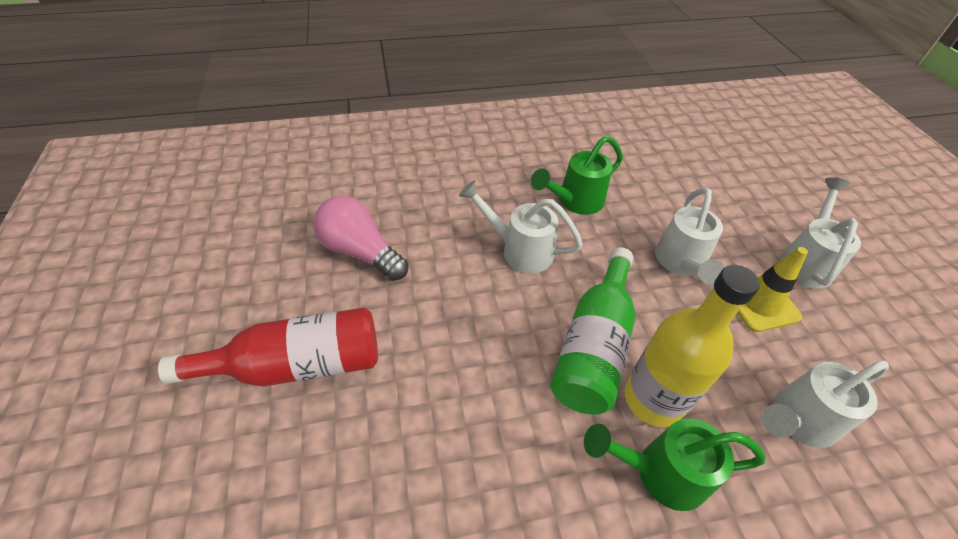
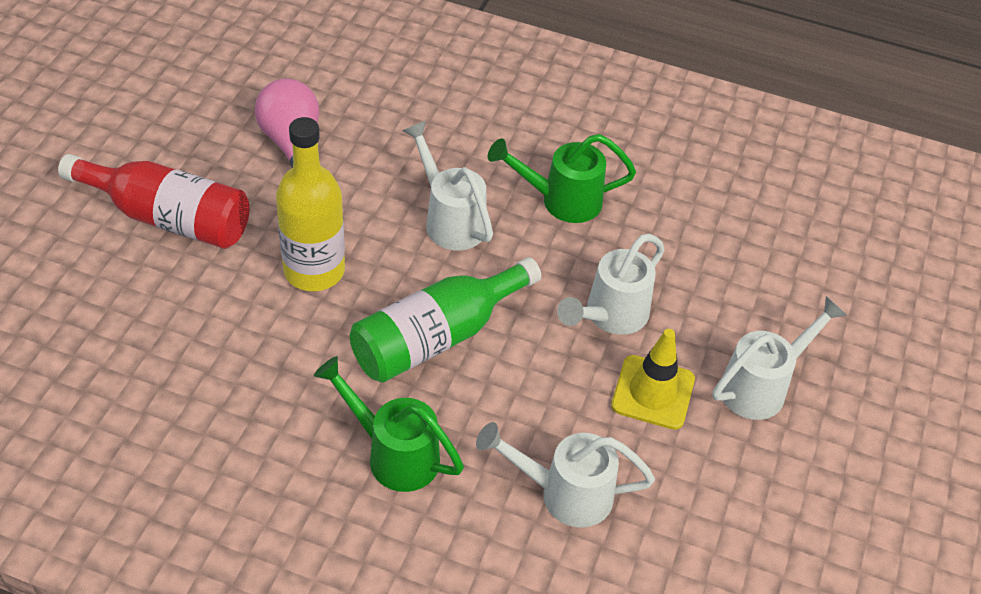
camera: 30 degrees right, 0 degrees up
yellow bottle [625,265,760,427] -> yellow bottle moved to [276,117,345,291]

